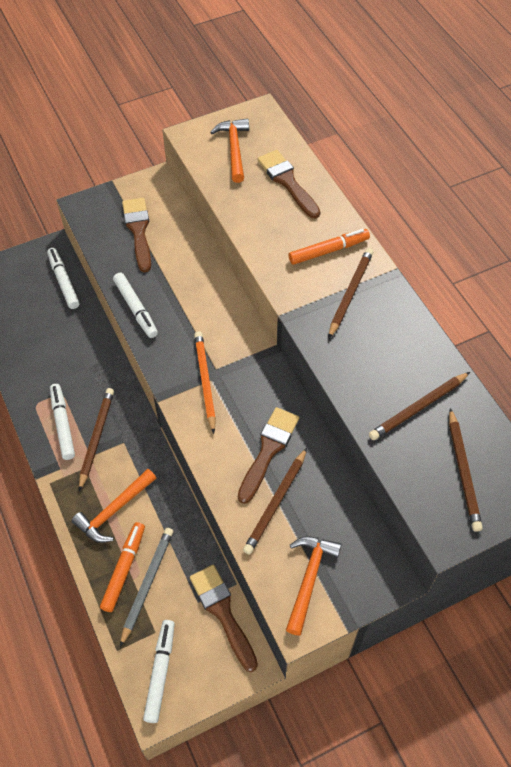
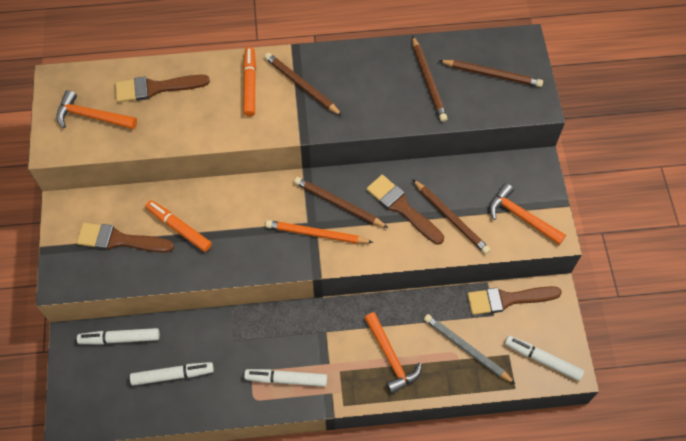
camera: 70 degrees left, 5 degrees up
brown pencil [79,388,114,491] -> brown pencil moved to [294,177,388,228]
orange marker [100,522,145,612] -> orange marker moved to [145,200,212,252]
white marker [113,273,158,338] -> white marker moved to [130,362,214,386]

